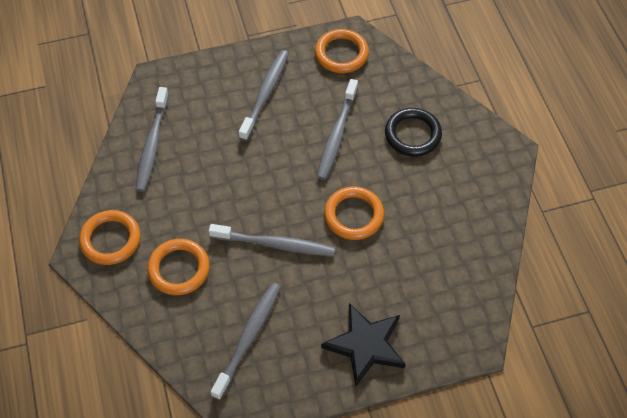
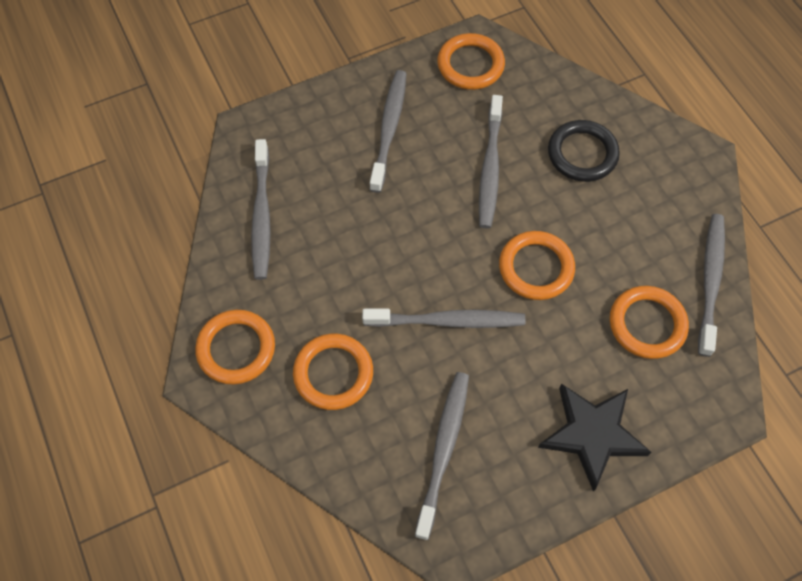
camera: 10 degrees left, 5 degrees up
none -> orange ring [610,286,689,359]
none -> grey toothbrush [698,214,725,357]

